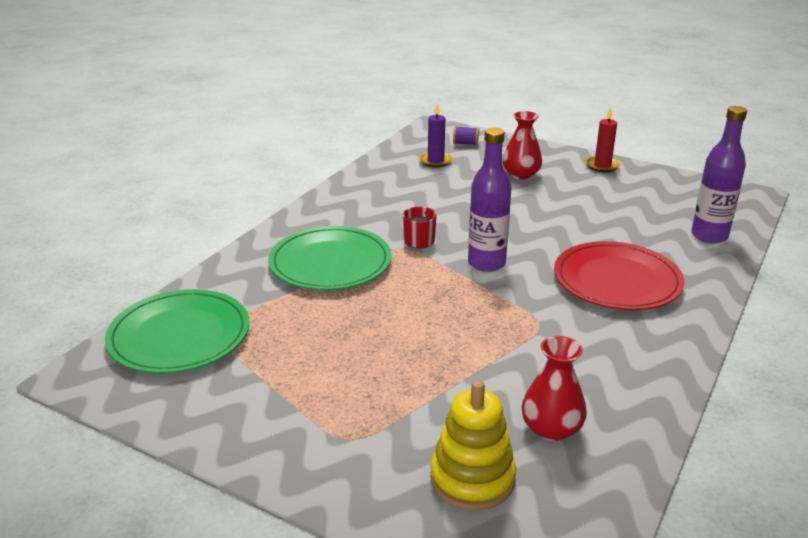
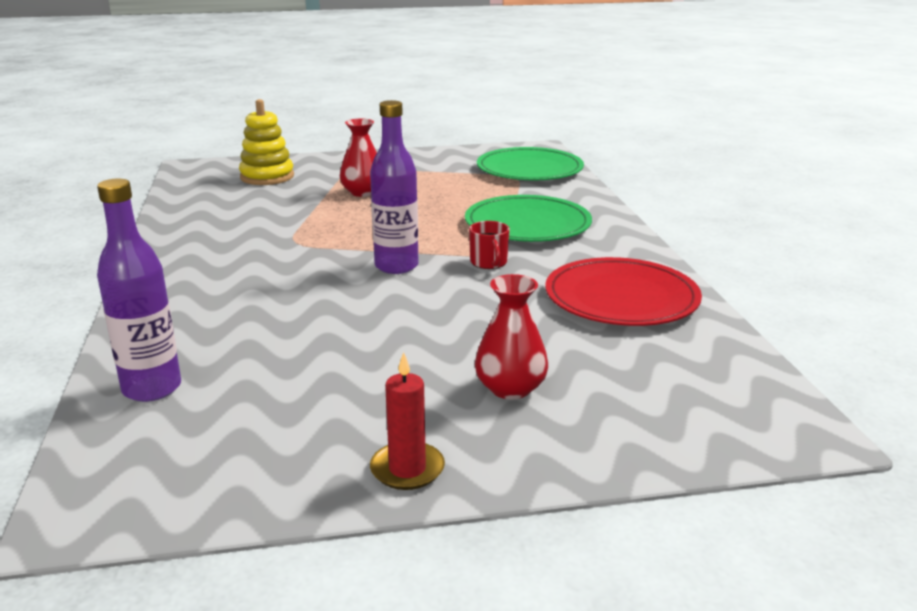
camera: 140 degrees right, 5 degrees down
purple candle [419,103,453,168] -> none
purple spool [453,126,479,145] -> none
red vase [522,336,587,441] -> red vase moved to [340,119,377,197]
red plate [554,241,684,310] -> red plate moved to [545,257,702,326]

